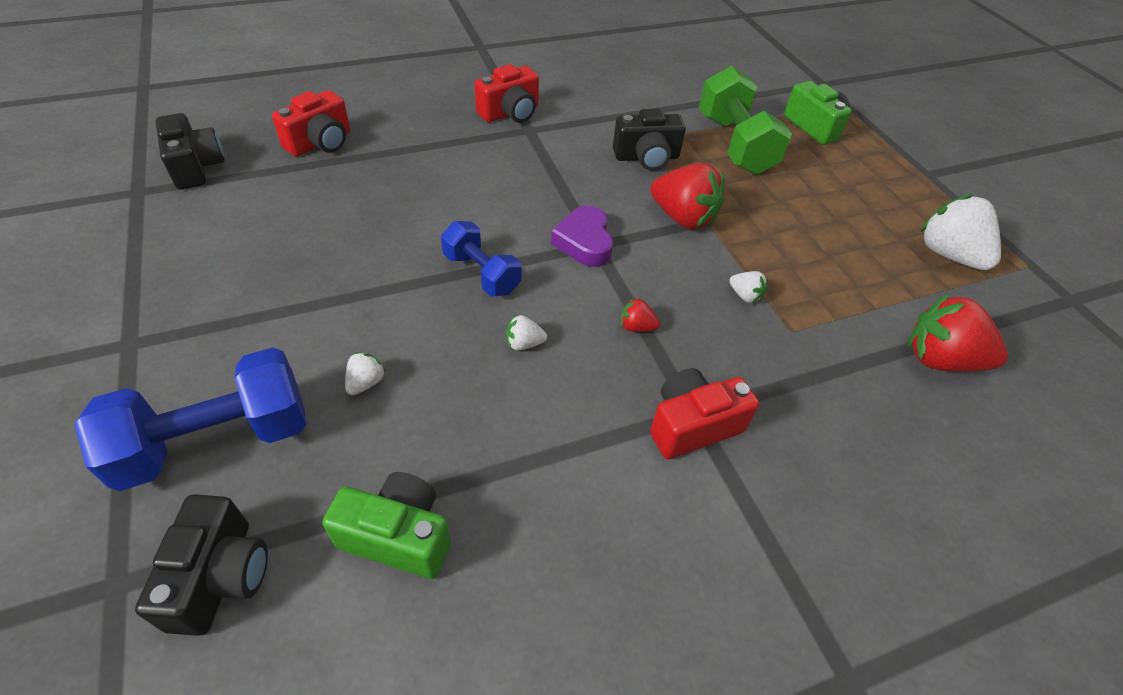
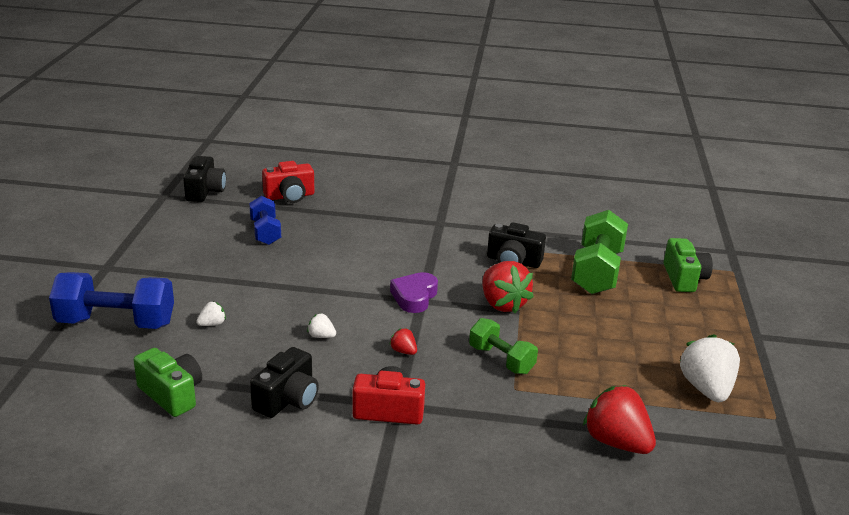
camera: 30 degrees right, 20 degrees down
black camera [135,494,268,636] -> black camera moved to [250,347,319,418]
blue dumbbell [441,221,521,296] -> blue dumbbell moved to [249,196,281,245]
red camera [475,64,539,123] -> none
white strawberry [729,271,768,303] -> green dumbbell [469,318,538,374]

